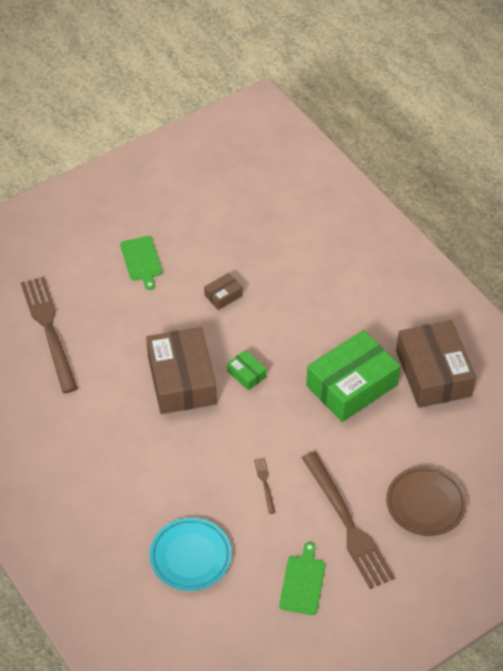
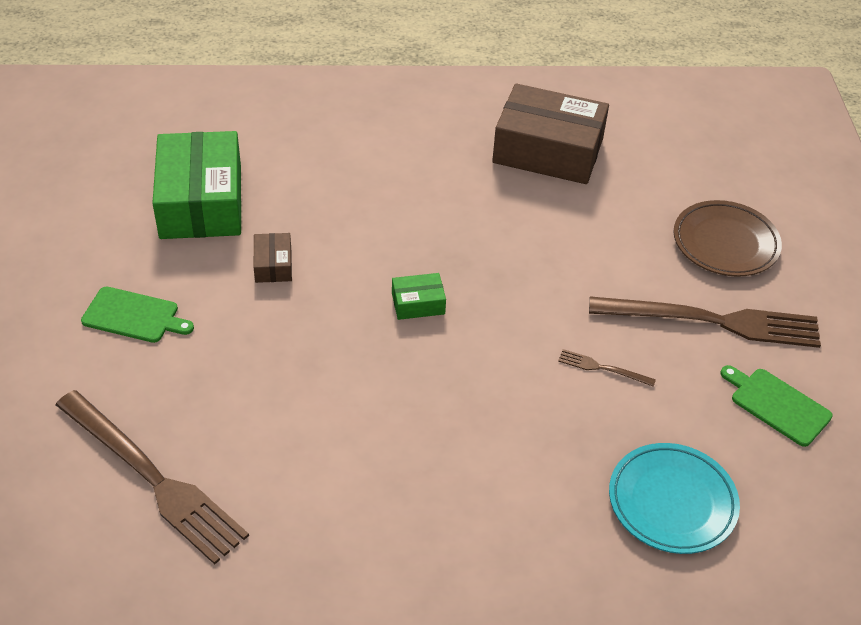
camera: 60 degrees left, 5 degrees down
brown fork [21,277,78,393] -> brown fork turned 150 degrees counterclockwise [56,390,249,565]
brown box [146,327,216,414] -> none
green box [306,330,400,422] -> green box moved to [152,131,241,239]

